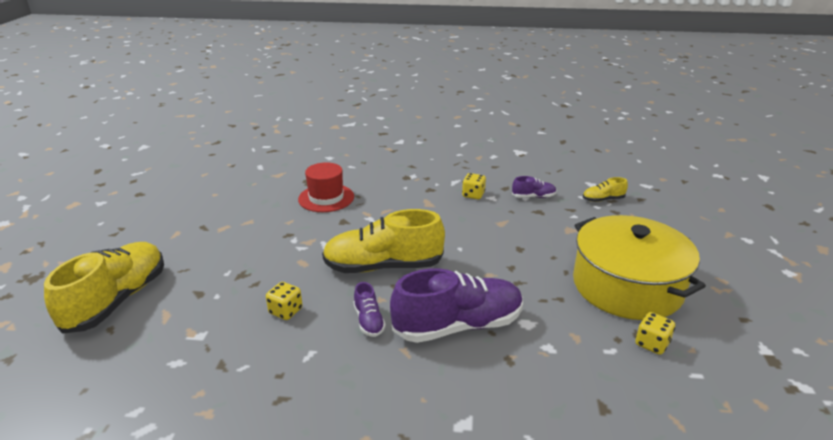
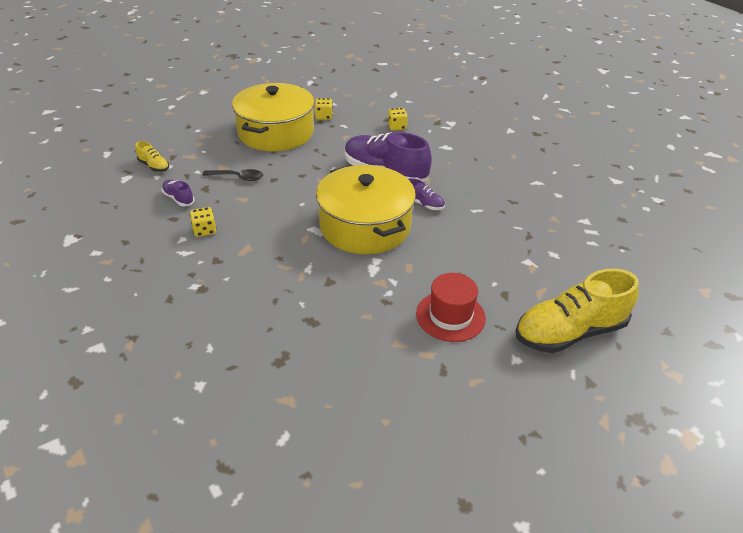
camera: 130 degrees left, 10 degrees up
yellow dice [266,282,303,320] -> yellow dice moved to [387,108,408,130]
red hat [298,162,354,212] -> red hat moved to [416,273,486,342]
yellow shoe [322,209,445,273] -> yellow pot [316,165,416,254]
purple shoe [353,282,386,337] -> purple shoe turned 90 degrees clockwise [408,178,445,210]
none -> black spoon [202,169,263,181]

